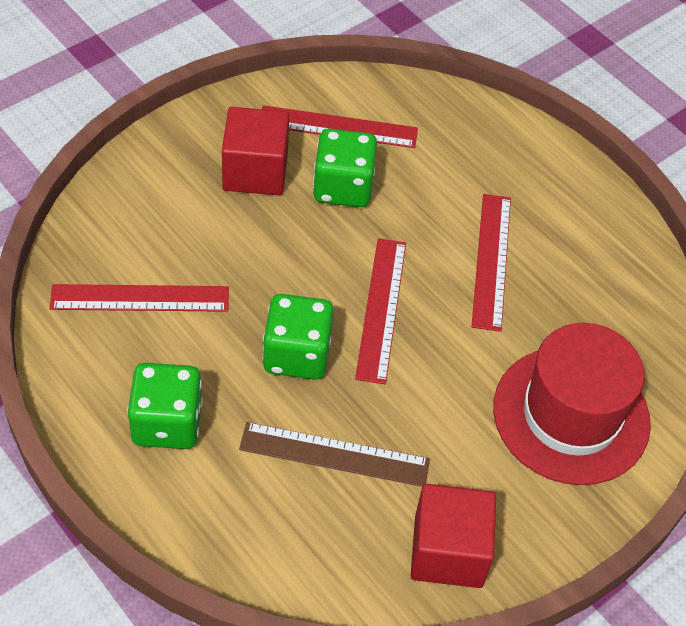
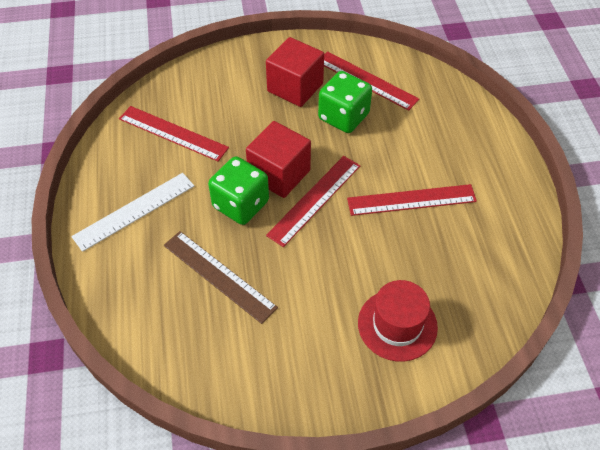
camera: 35 degrees right, 0 degrees up
green dice [127,363,203,449] -> white ruler [71,173,194,252]
red cube [411,484,496,588] -> red cube moved to [246,121,311,198]
red ruler [472,194,511,332] -> red ruler turned 45 degrees clockwise [347,184,477,216]
red hat [493,323,651,485] -> red hat [358,280,438,362], size x0.64

